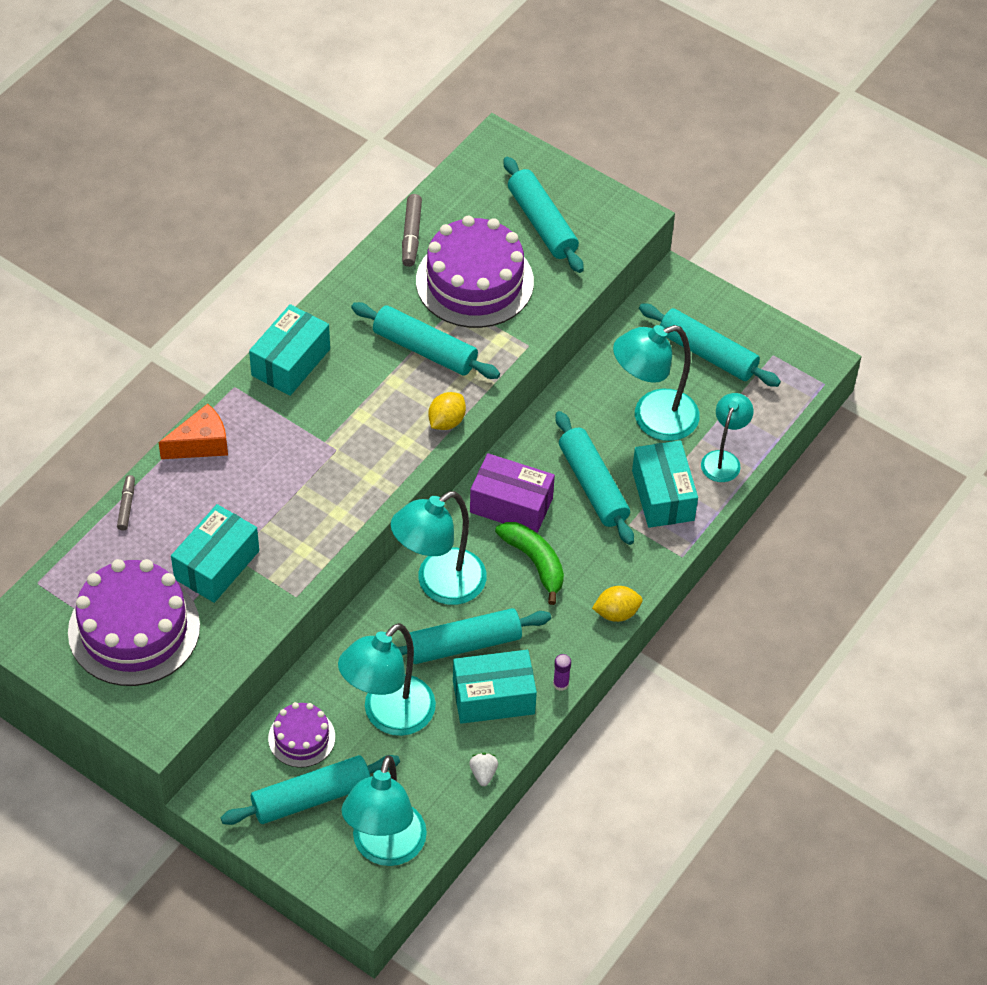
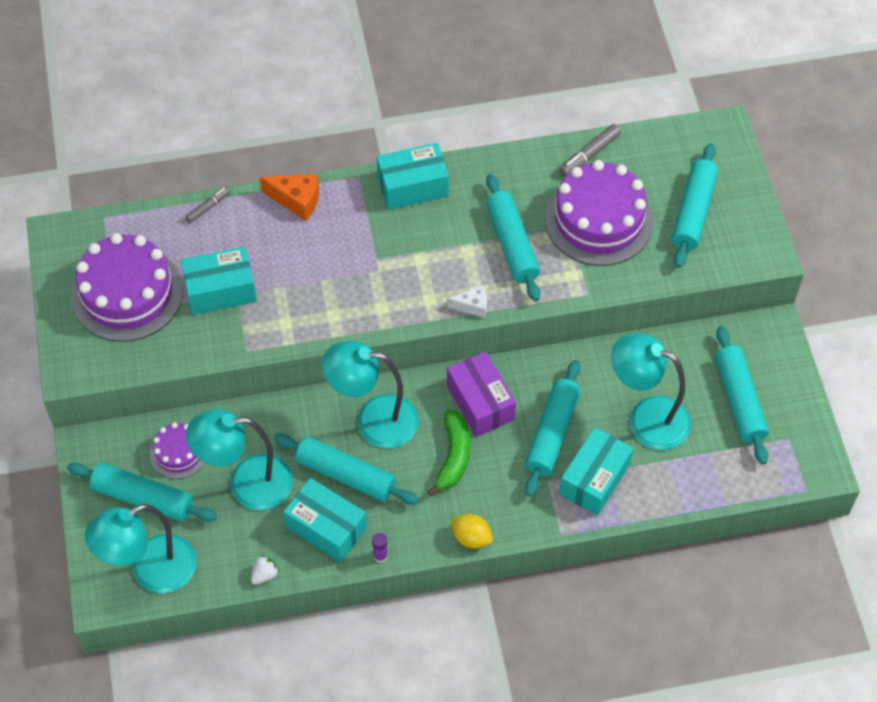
camera: 45 degrees right, 5 degrees up
yellow lemon [428,392,466,430] -> white cheese [447,285,487,318]
turquoise lamp [701,393,753,482] -> none

